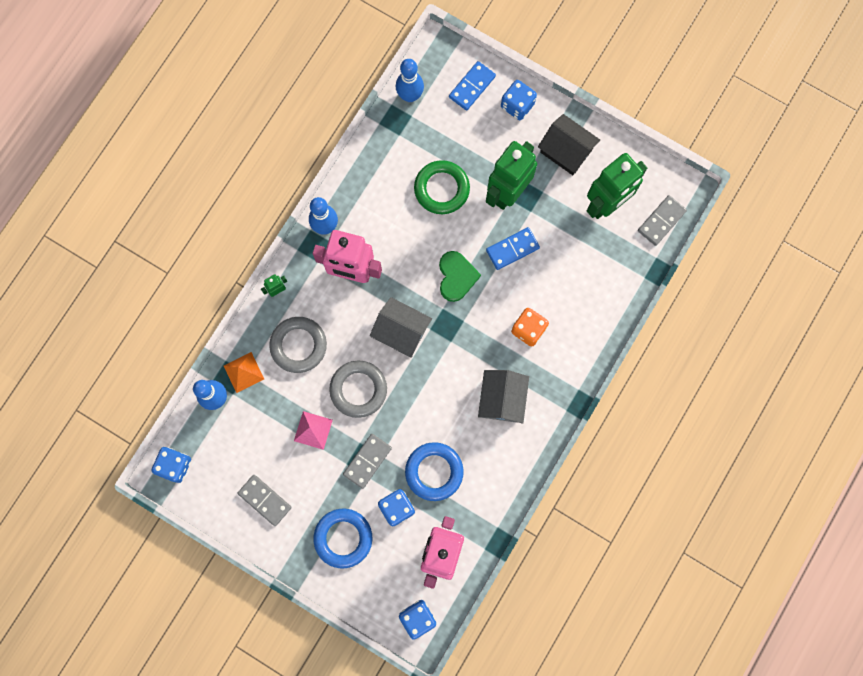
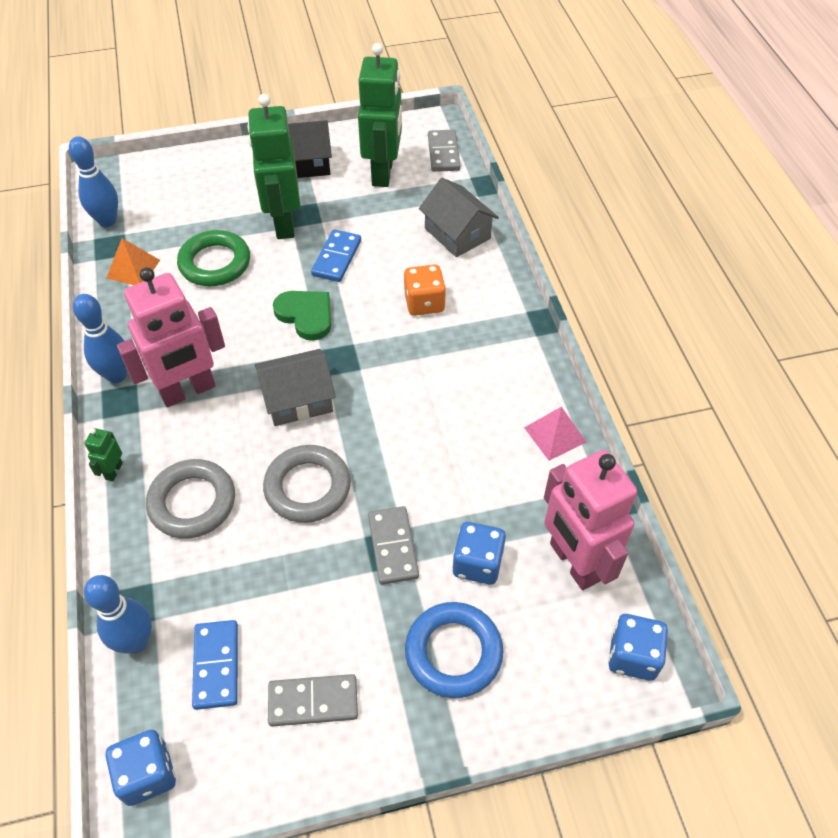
camera: 45 degrees left, 25 degrees down
orange pyramid [224,352,264,393] -> orange pyramid moved to [106,238,160,285]
pink pyramid [294,411,333,450] -> pink pyramid moved to [524,406,587,460]
blue ring [405,442,464,501] -> none
blue domino [449,61,496,111] -> blue domino moved to [192,620,238,710]
grey house [478,370,529,424] -> grey house moved to [419,178,499,257]
blue dice [501,80,537,120] -> none

